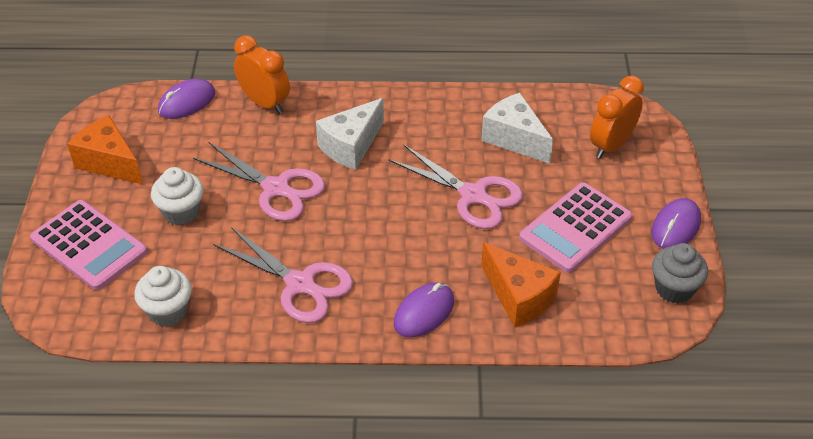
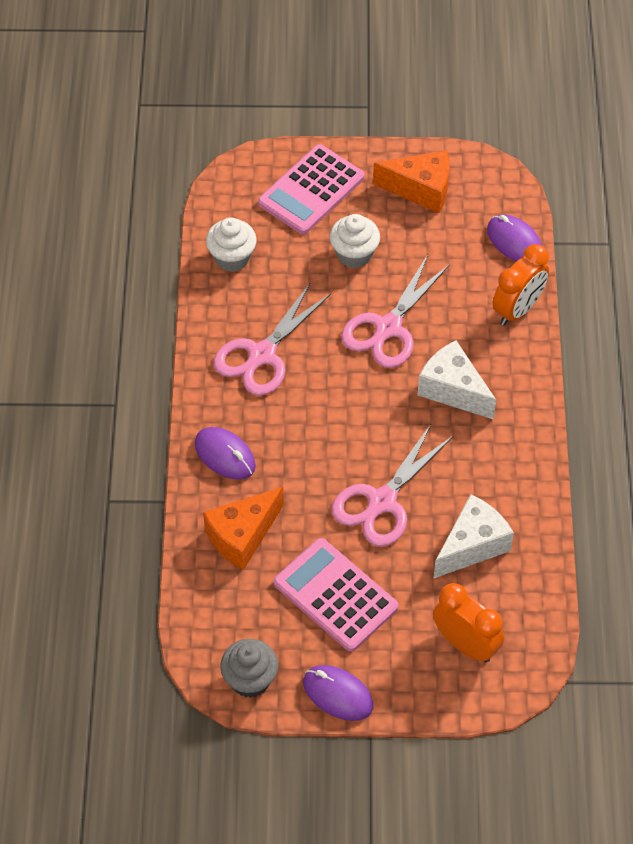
camera: 90 degrees right, 10 degrees up
orange cheese [67,115,143,185] -> orange cheese turned 60 degrees clockwise [373,151,450,213]

